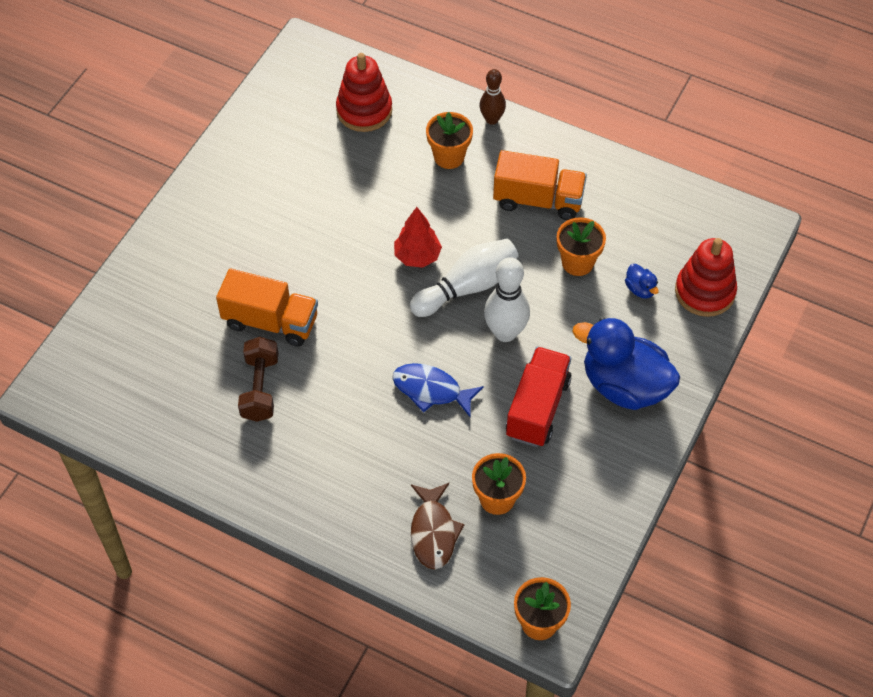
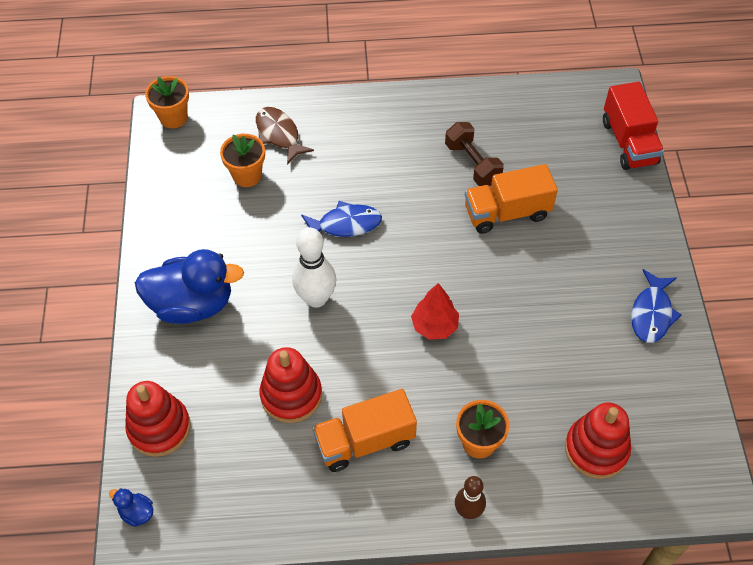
camera: 150 degrees right, 0 degrees up
white bowling pin [410,239,519,317] -> none
red truck [506,347,571,447] -> red truck moved to [603,82,664,170]
orange flower pot [557,217,606,276] -> red stacking toy [260,347,322,423]
blue duck [625,264,659,299] -> blue duck moved to [109,488,153,527]
none -> blue fish [631,269,681,343]

